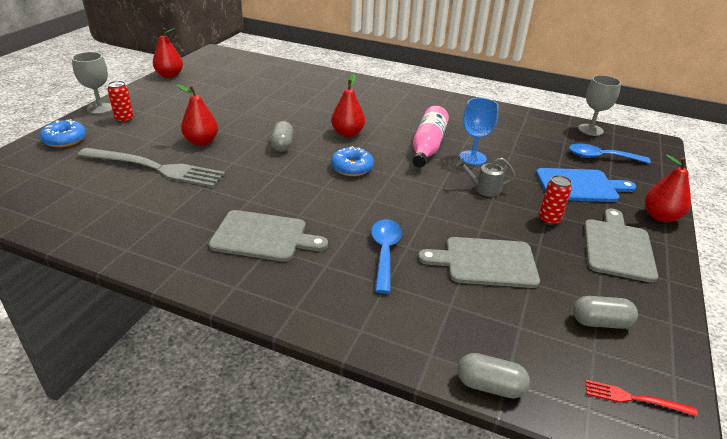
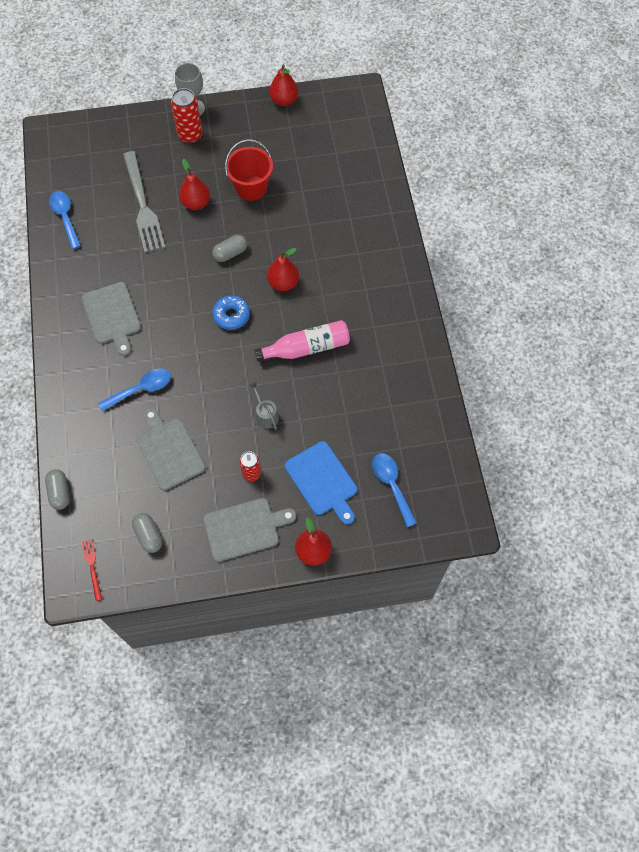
camera: 60 degrees right, 30 degrees up
blue donut [40,119,86,147] -> none
red can [107,81,134,123] -> red can [171,88,202,144], size x1.58
blue goblet [459,98,499,165] -> none
grey goblet [578,75,621,136] -> none
none -> blue spoon [49,191,81,249]
none -> red bucket [225,139,273,201]

